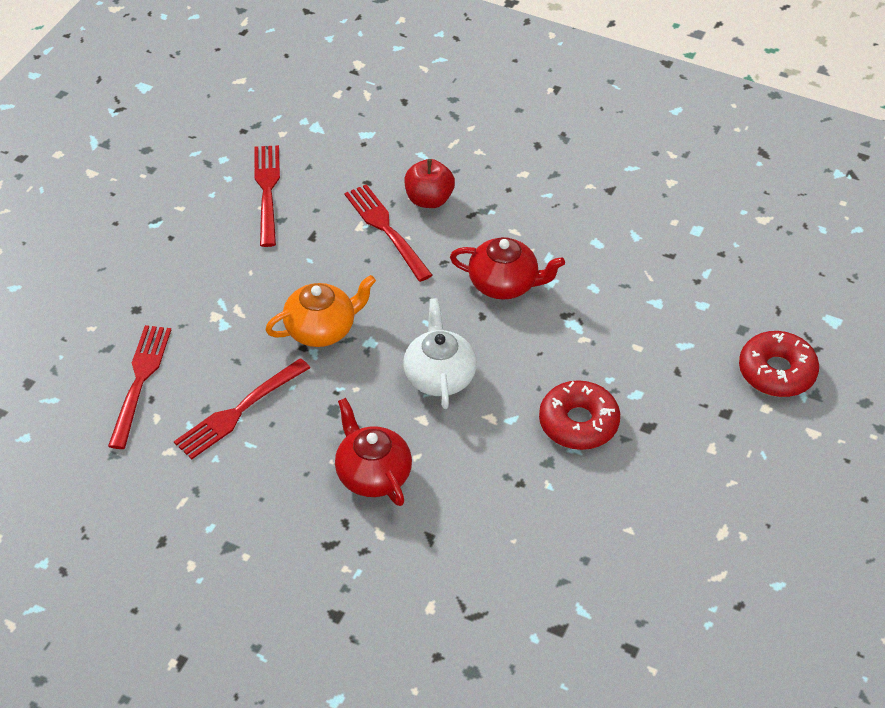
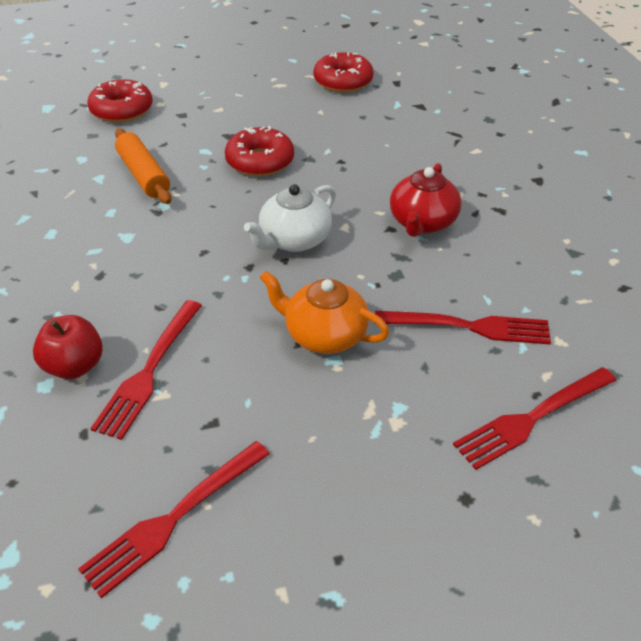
camera: 130 degrees left, 5 degrees down
red teapot [450,237,565,300] -> none
none -> orange rolling pin [115,129,171,204]
none -> red donut [313,52,374,93]

